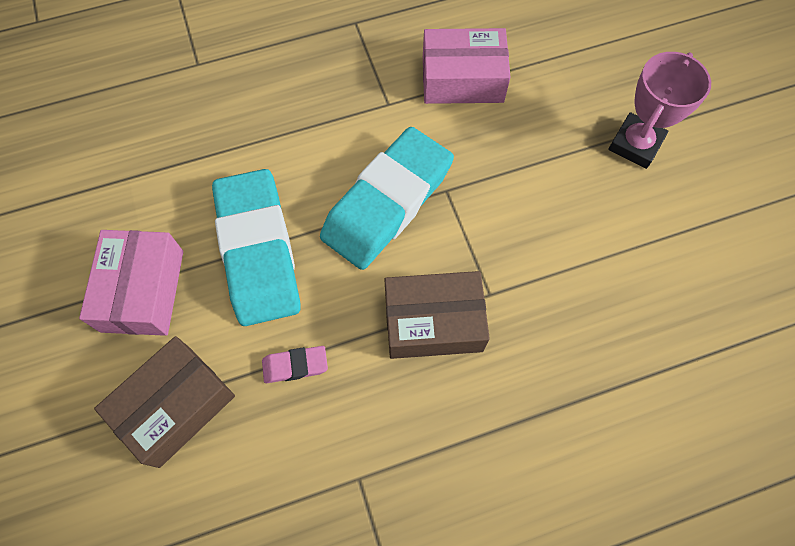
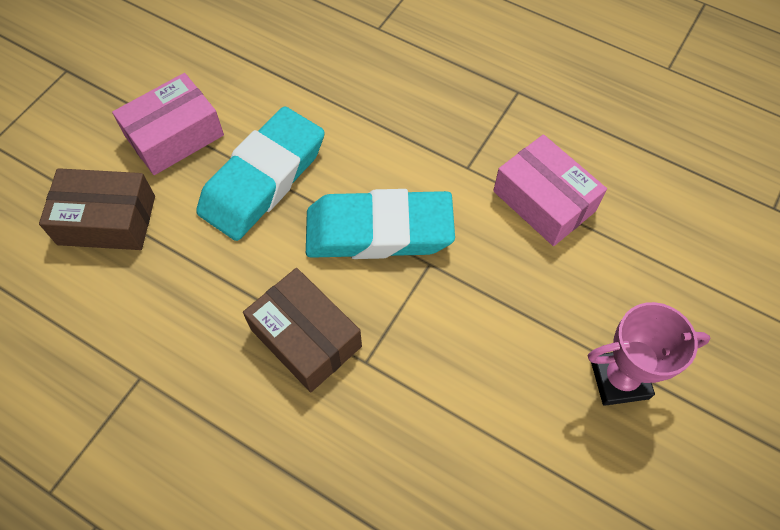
camera: 50 degrees right, 5 degrees down
pink eraser [262,346,328,383] -> none

